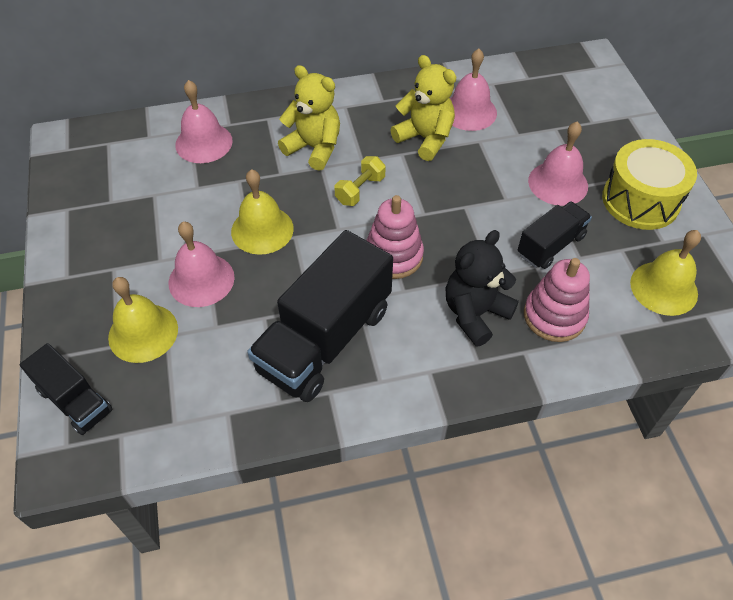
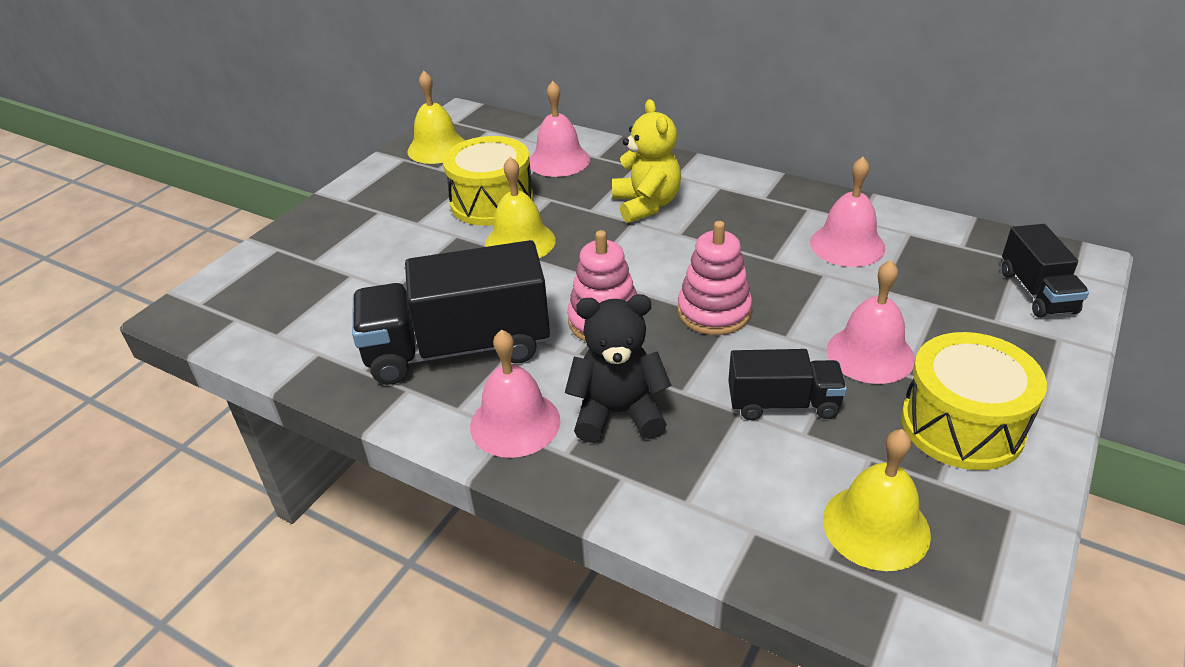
camera: 45 degrees right, 15 degrees down
black truck [20,343,113,435] -> black truck moved to [1002,224,1089,318]
yellow bell [108,277,178,363] -> yellow bell moved to [407,71,465,164]
pink bell [169,222,234,307] -> pink bell moved to [470,329,560,458]
yellow dumbbell [334,156,386,206] -> none
yellow teddy bear [390,55,456,161] -> none
pink stacking toy [524,258,590,342] -> pink stacking toy moved to [678,221,752,335]
none -> yellow drum [443,136,534,226]

